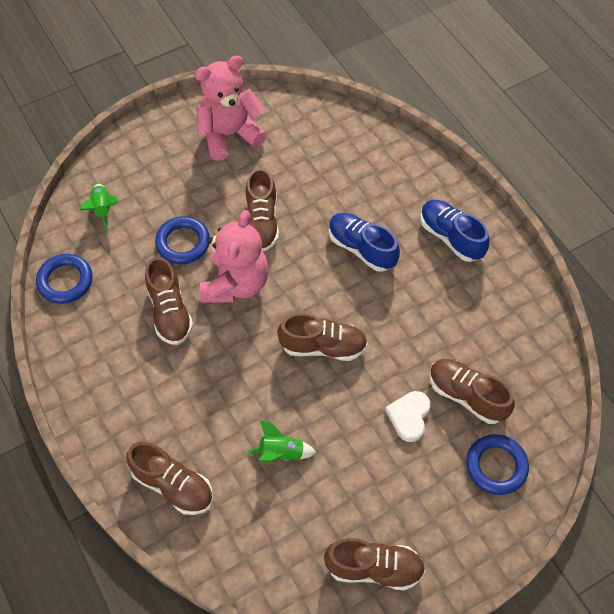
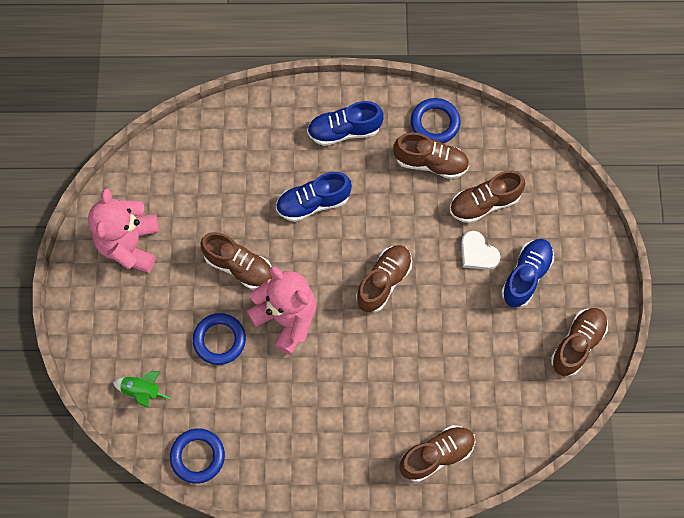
camera: 60 degrees left, 10 degrees up
brown shoe [145,257,193,345] -> brown shoe moved to [393,132,469,179]
green rocket [248,420,317,462] -> none
blue ring [466,434,529,495] -> blue ring moved to [411,98,460,143]
none -> blue shoe [501,239,554,307]

